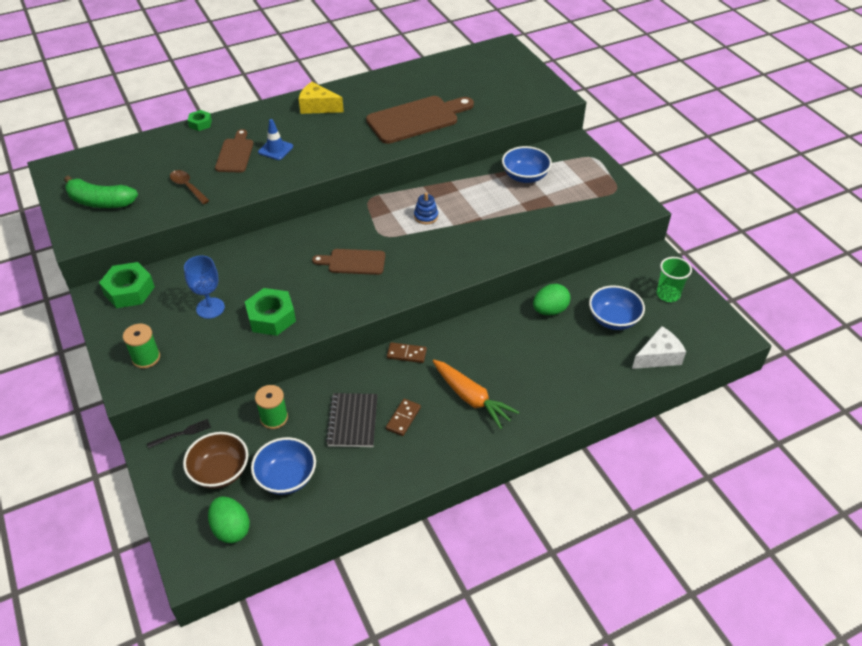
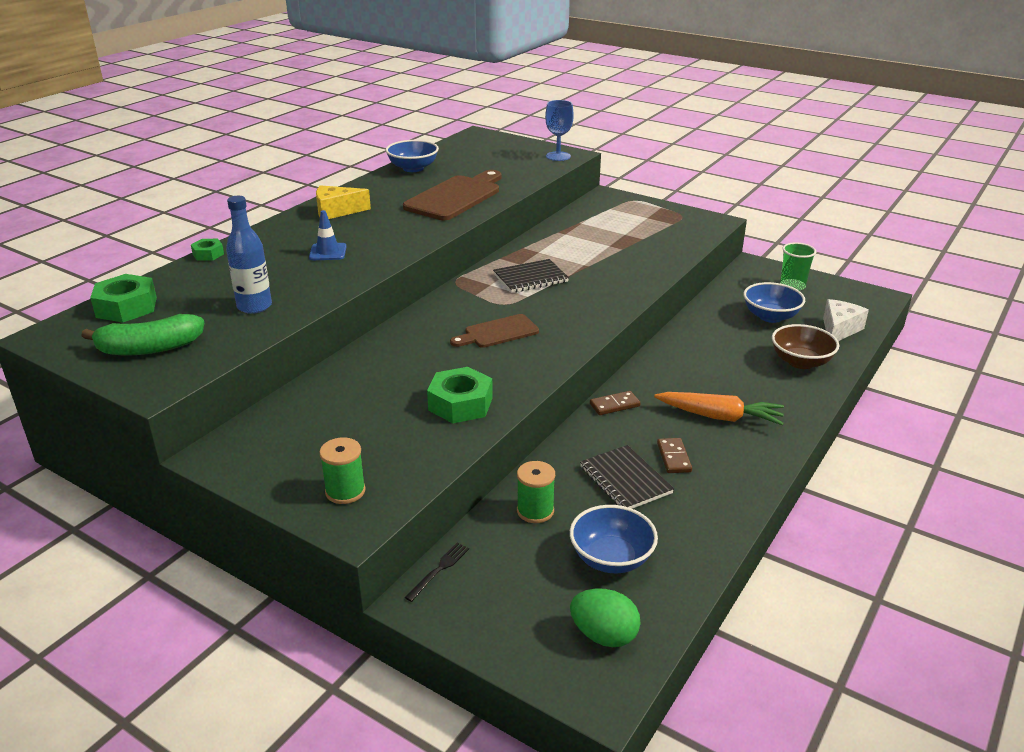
camera: 30 degrees left, 15 degrees down
green nut [99,262,155,308] -> green nut moved to [90,274,157,323]
brown spoon [170,170,209,204] -> blue bottle [226,196,272,314]
brown bowl [183,432,248,489] -> brown bowl moved to [772,324,839,369]
blue goblet [184,255,225,319] -> blue goblet moved to [545,100,574,161]
brown cutting board [215,129,254,173] -> none
blue stacking toy [414,193,438,224] -> black notebook [493,259,569,293]
blue bowl [502,146,552,183] -> blue bowl moved to [386,140,439,172]
green egg [533,284,570,315] -> none

